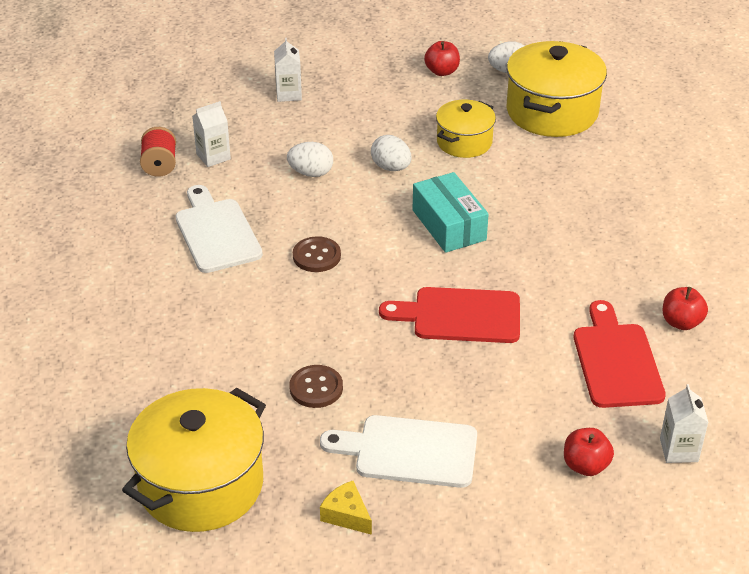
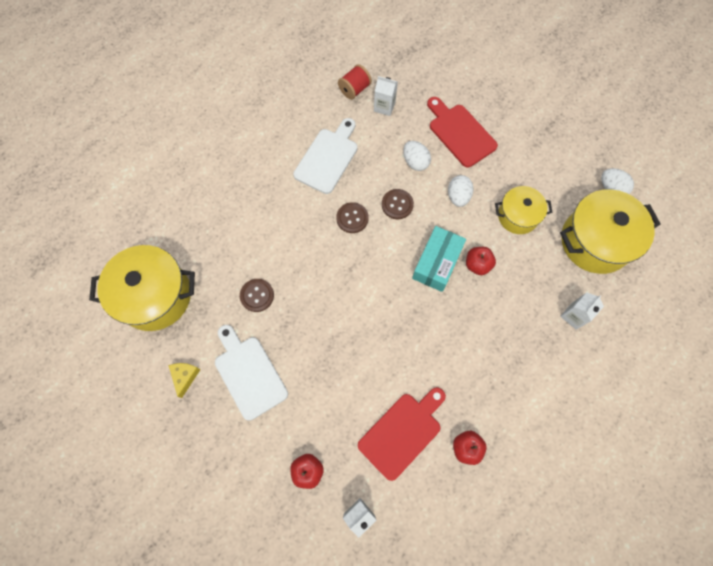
camera: 50 degrees right, 30 degrees up
white carton [274,38,302,102] -> white carton moved to [560,292,604,330]
red cutting board [379,287,520,343] -> red cutting board moved to [427,97,498,168]
red apple [424,41,460,76] -> red apple moved to [466,247,496,275]
none -> brown button [382,189,414,219]

